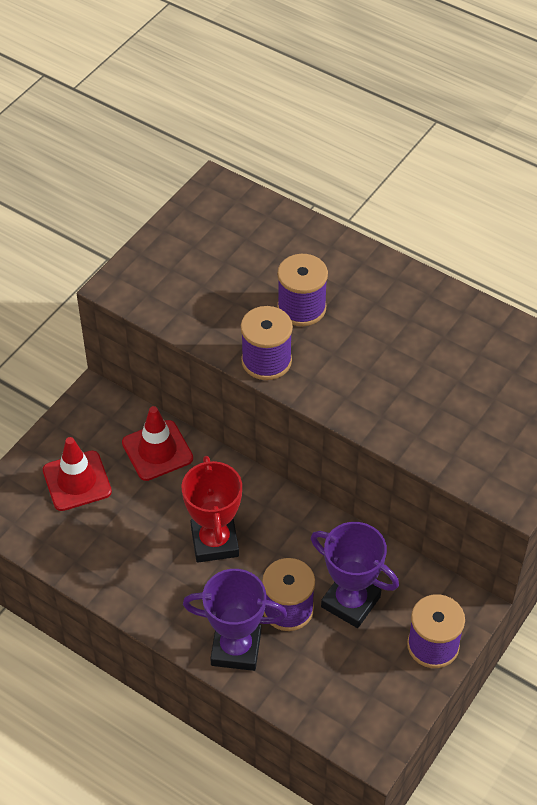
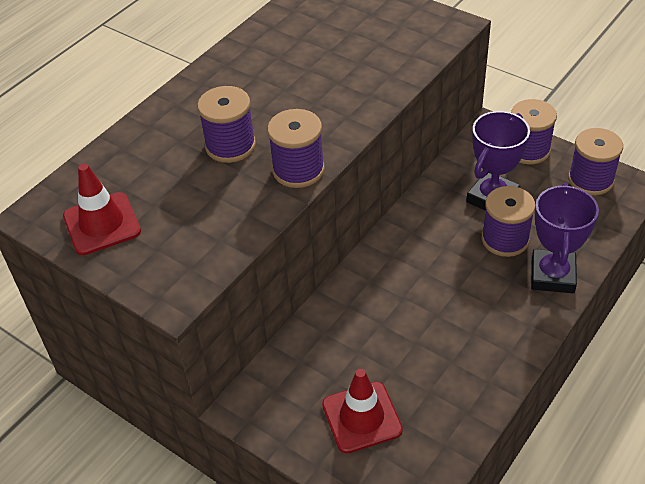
camera: 85 degrees left, 5 degrees down
red traffic cone [122,406,193,481] -> red traffic cone moved to [63,163,141,255]
red trophy [182,456,242,562] -> none
none -> purple spool [568,128,623,196]

